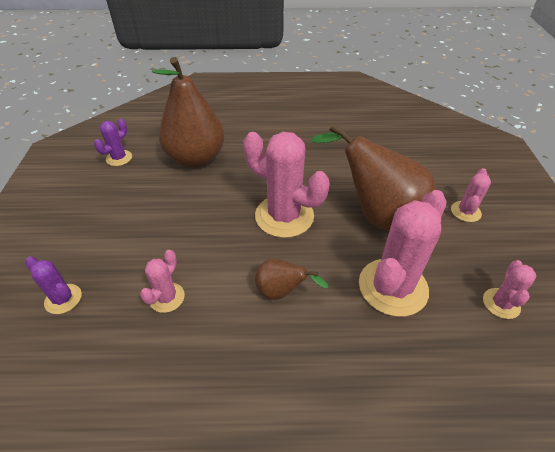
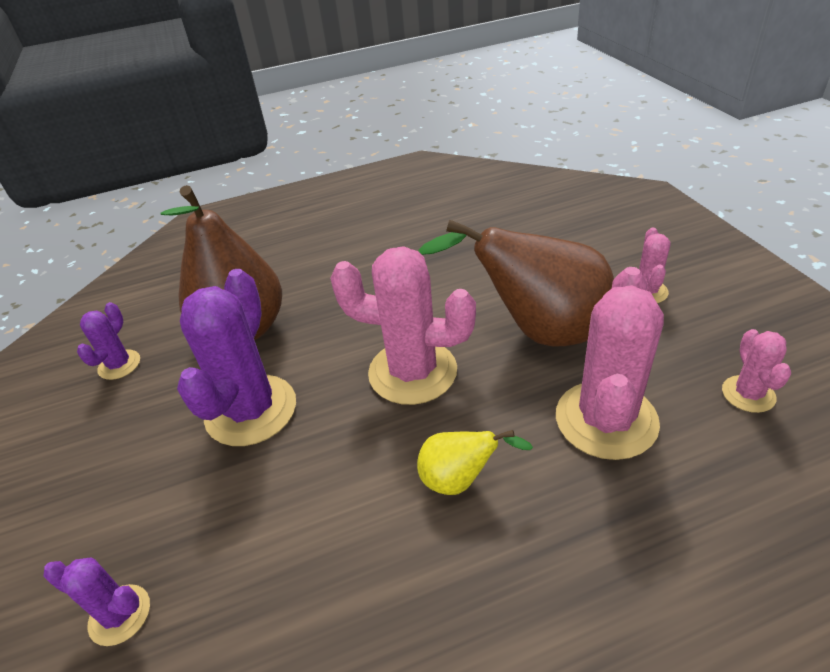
camera: 15 degrees left, 5 degrees down
pink cactus [140,250,185,313] -> none
brown pear [255,259,328,300] -> yellow pear [417,430,533,495]
none -> purple cactus [177,269,296,446]

